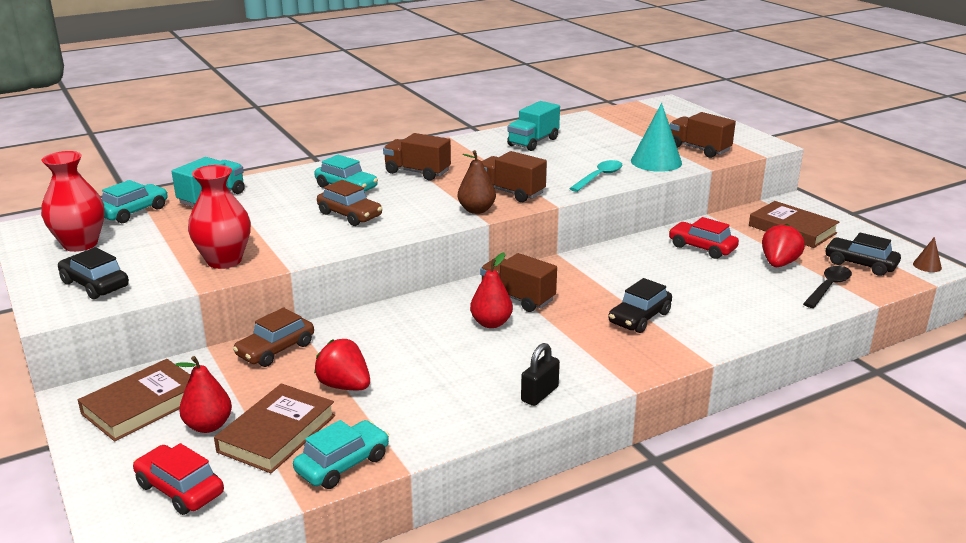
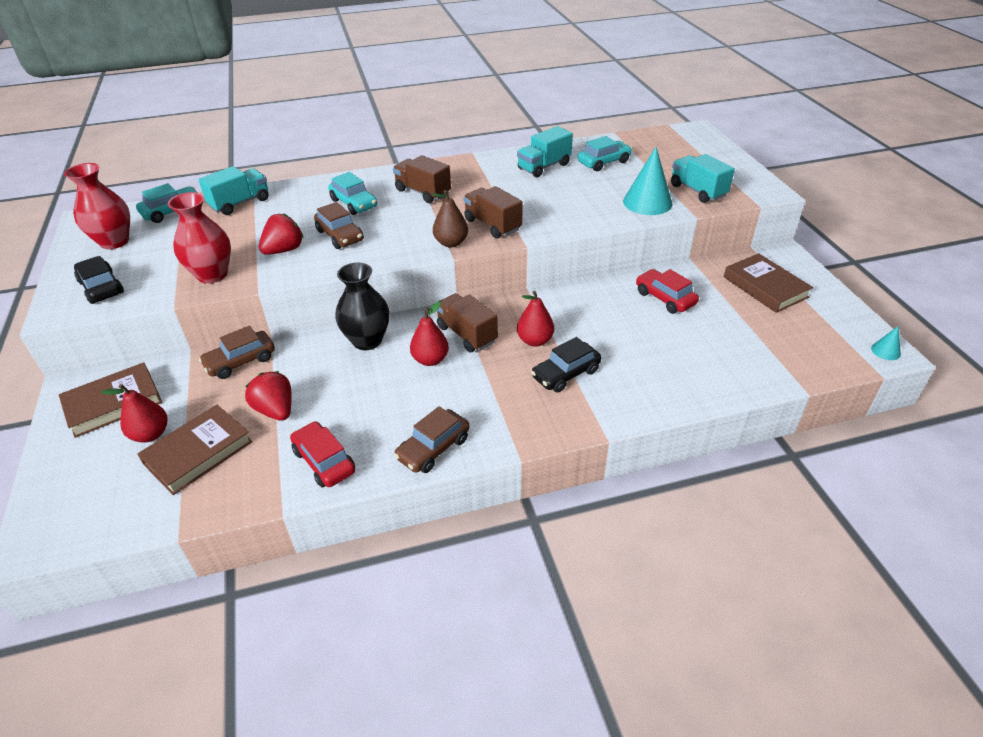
camera: 15 degrees right, 15 degrees up
red car [133,443,224,515] -> red car moved to [290,421,355,488]
turquoise car [293,420,389,489] -> turquoise car moved to [578,136,632,171]
black padlock [521,343,560,406] -> brown car [394,406,470,473]
turquoise spoon [569,160,622,192] -> none
brown truck [670,112,736,158] -> turquoise truck [671,154,735,203]
red strawberry [762,224,805,267] -> red strawberry moved to [259,214,303,255]
black spoon [803,266,852,308] -> none
black car [825,232,901,276] -> none
brown cone [913,237,942,272] -> turquoise cone [871,326,901,360]
none -> black vase [335,262,389,350]
none -> red pear [517,291,554,347]

